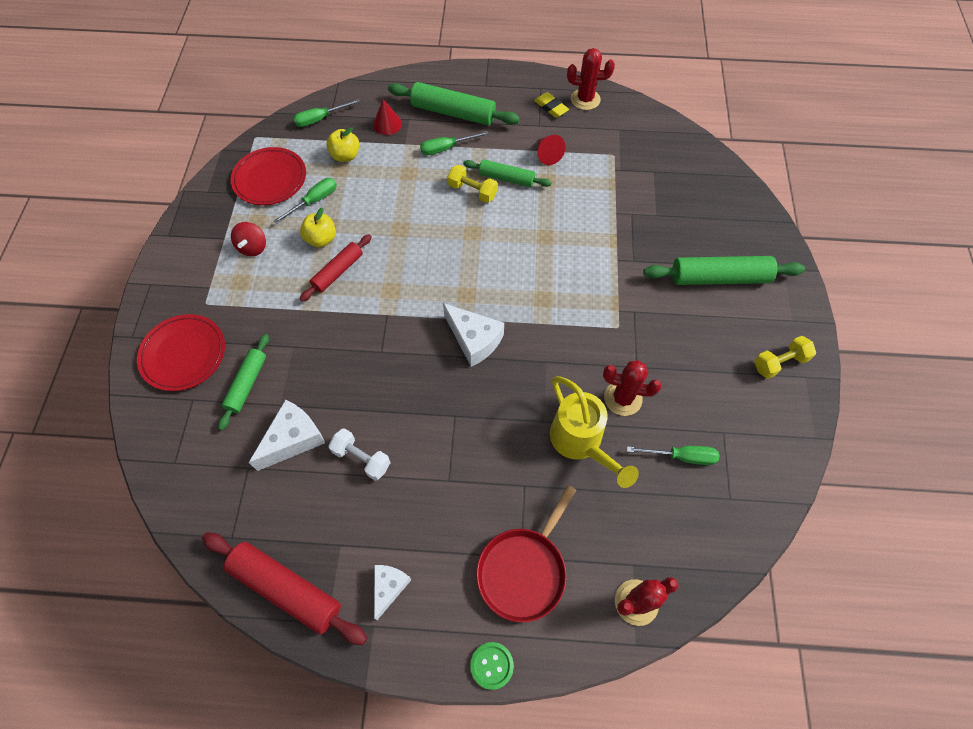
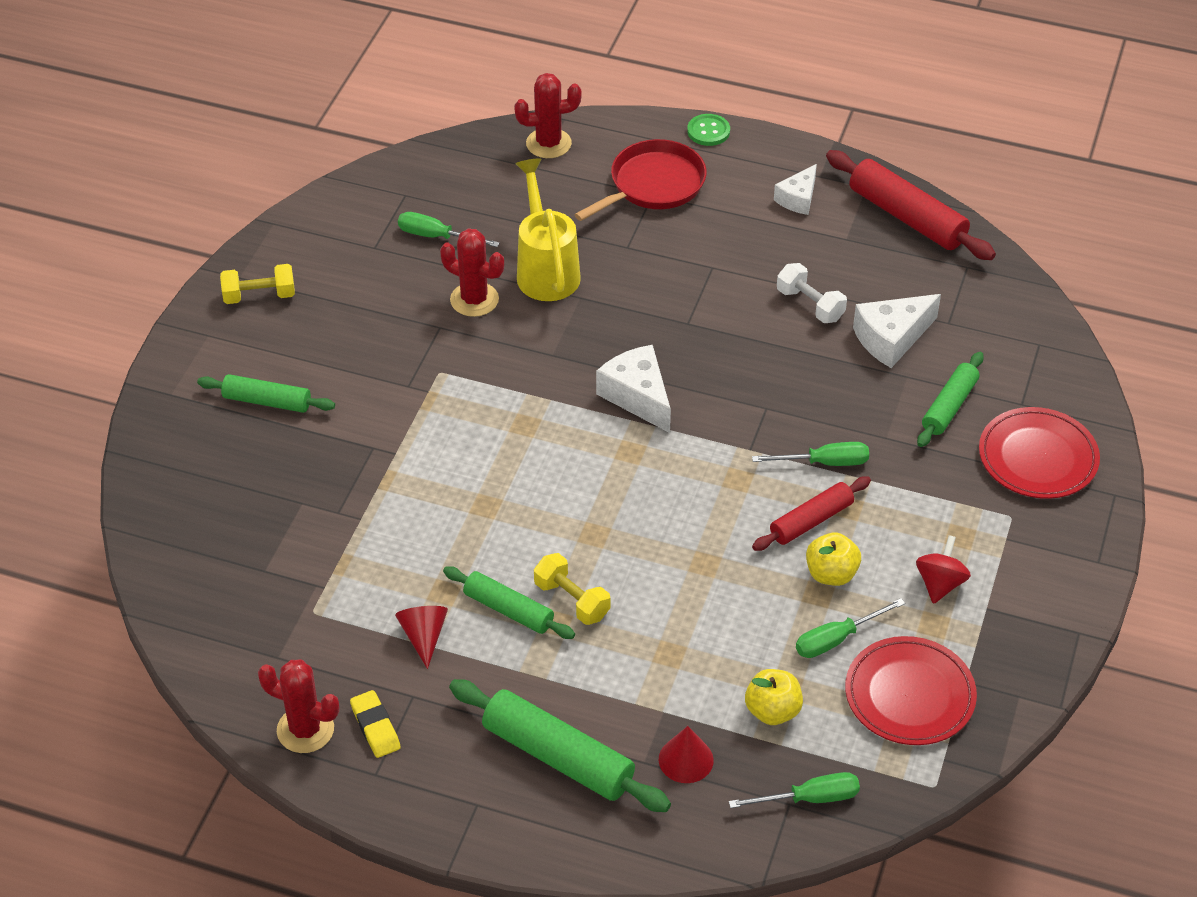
camera: 165 degrees left, 15 degrees down
green screwdriver [420,131,489,155] -> green screwdriver moved to [752,442,869,466]
green rolling pin [643,256,805,285] -> green rolling pin [197,374,335,413], size x0.62

